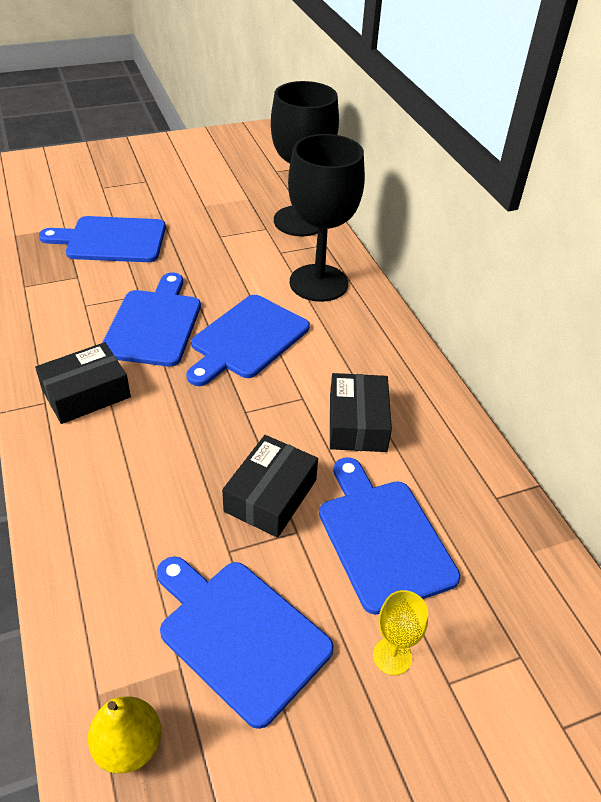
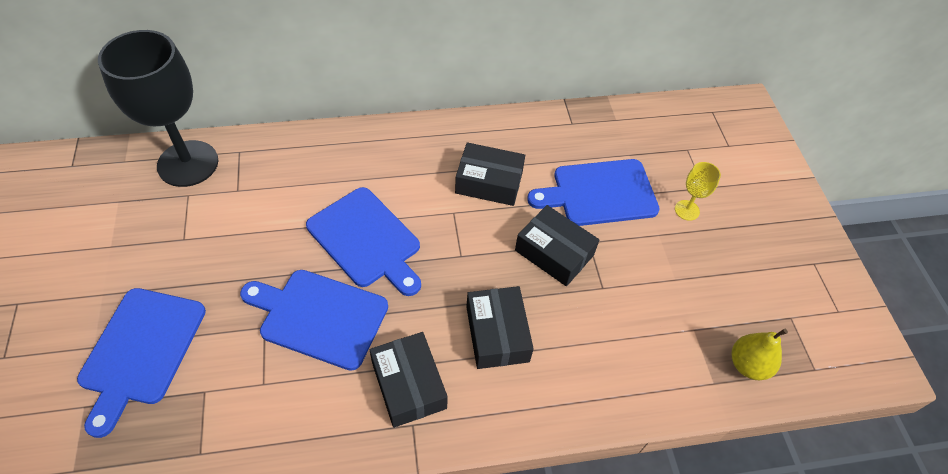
camera: 80 degrees left, 10 degrees up
blue cutting board [156,557,334,729] -> none
black goblet [288,134,365,302] -> none
none -> black box [466,286,534,369]

